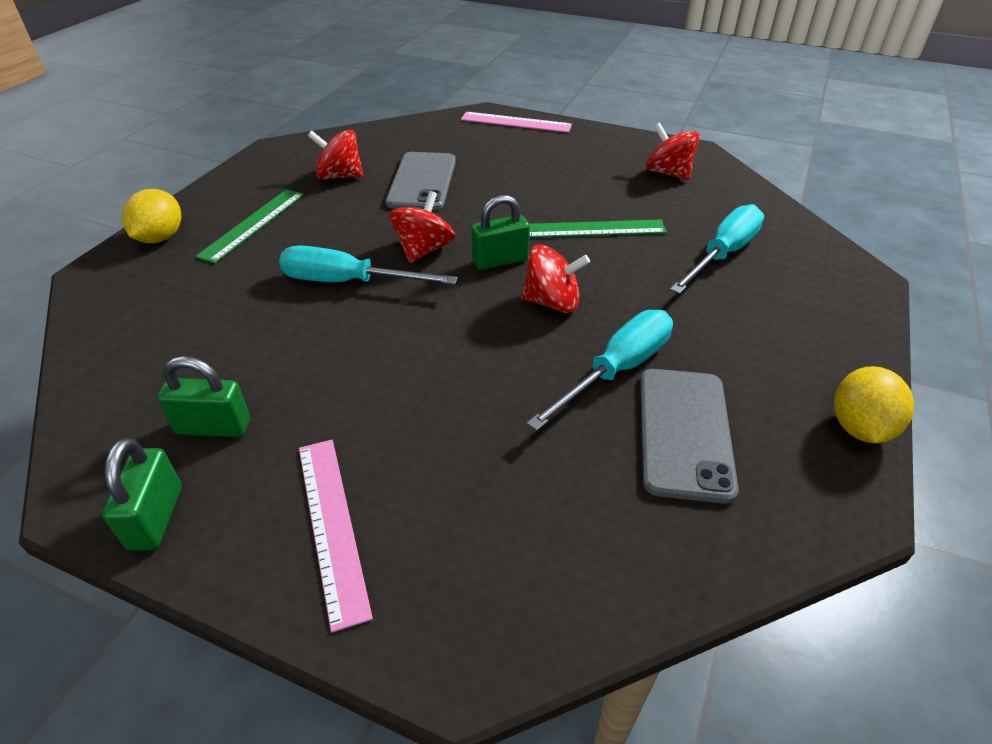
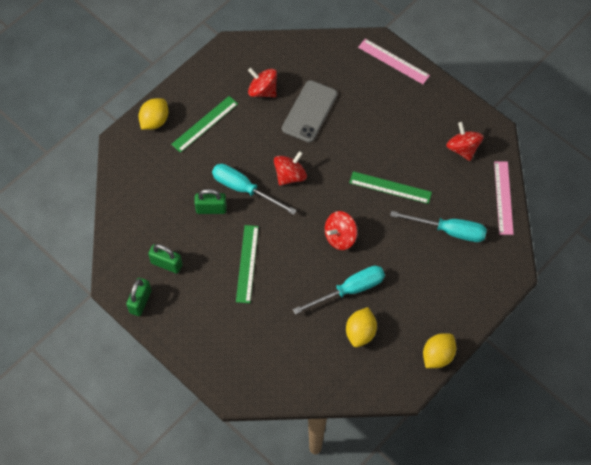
camera: 20 degrees right, 20 degrees up
pink ruler [299,440,373,632] -> pink ruler moved to [494,161,514,235]
green padlock [471,195,530,270] -> green padlock moved to [194,189,227,214]
red spinning top [521,244,590,313] -> red spinning top turned 120 degrees clockwise [325,211,357,250]
grey phone [640,369,739,504] -> yellow lemon [346,307,377,347]
turquoise screwdriver [670,204,764,294] -> turquoise screwdriver turned 45 degrees clockwise [390,211,487,242]
none -> green ruler [236,225,259,303]

